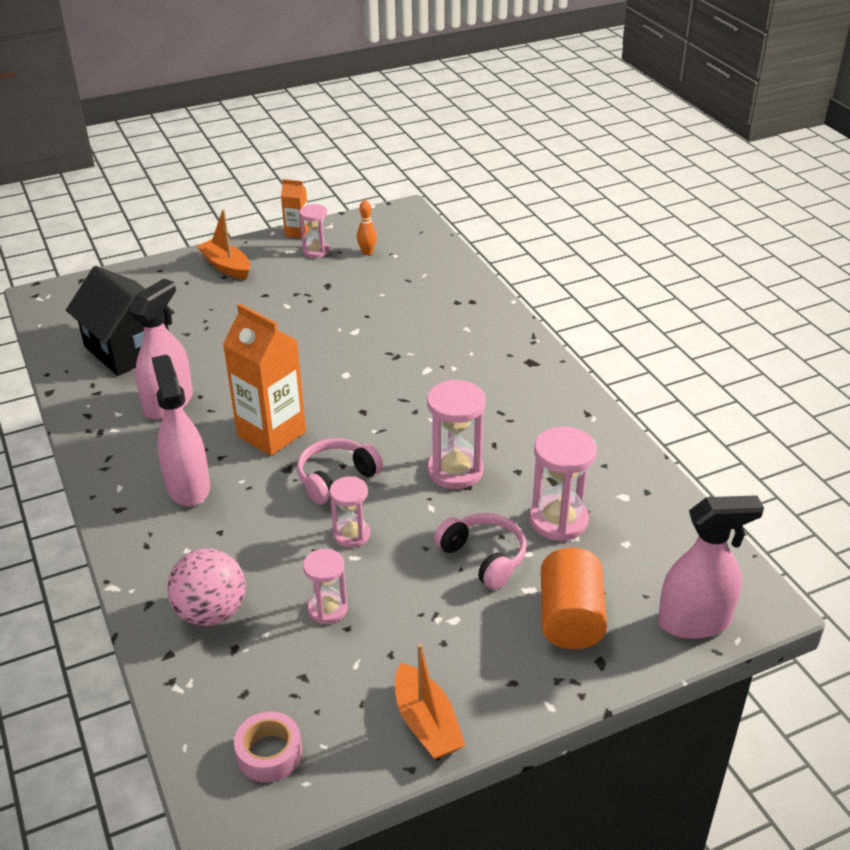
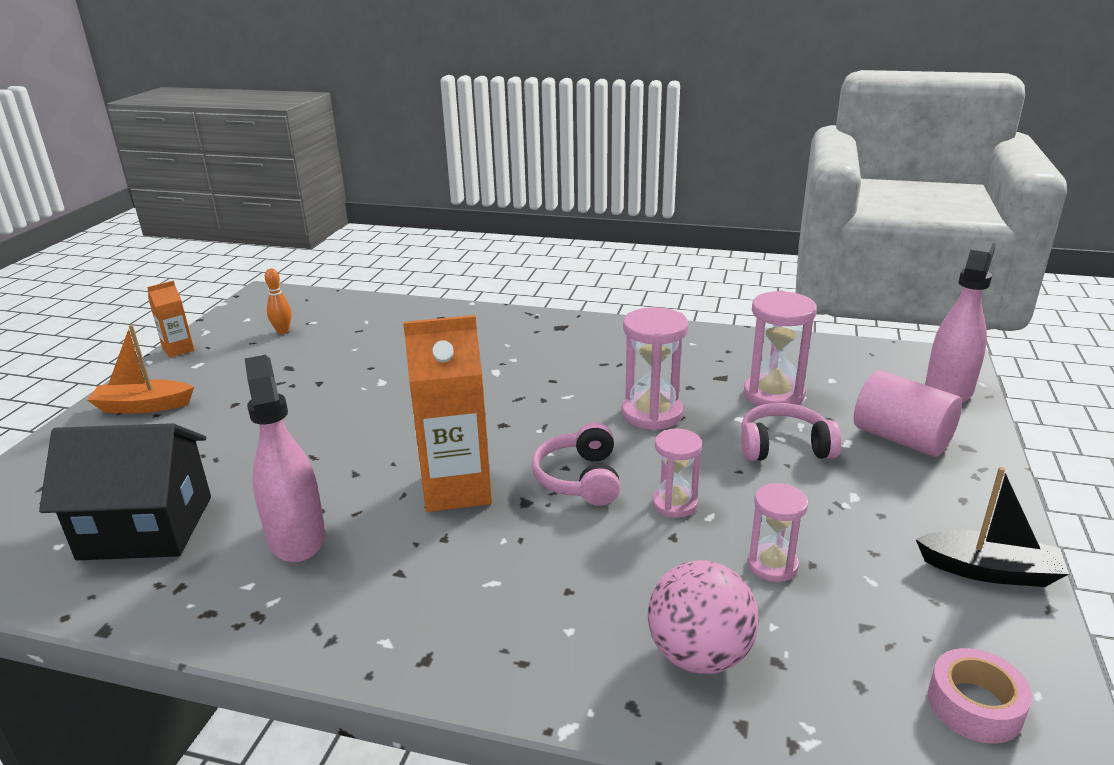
camera: 50 degrees left, 10 degrees down
pink spray bottle [152,354,210,506] -> none
pink hourglass [299,204,330,258] -> none
orange boat [395,643,465,760] -> black boat [916,467,1069,587]
orange cylinder [541,547,607,649] -> pink cylinder [854,370,962,457]

